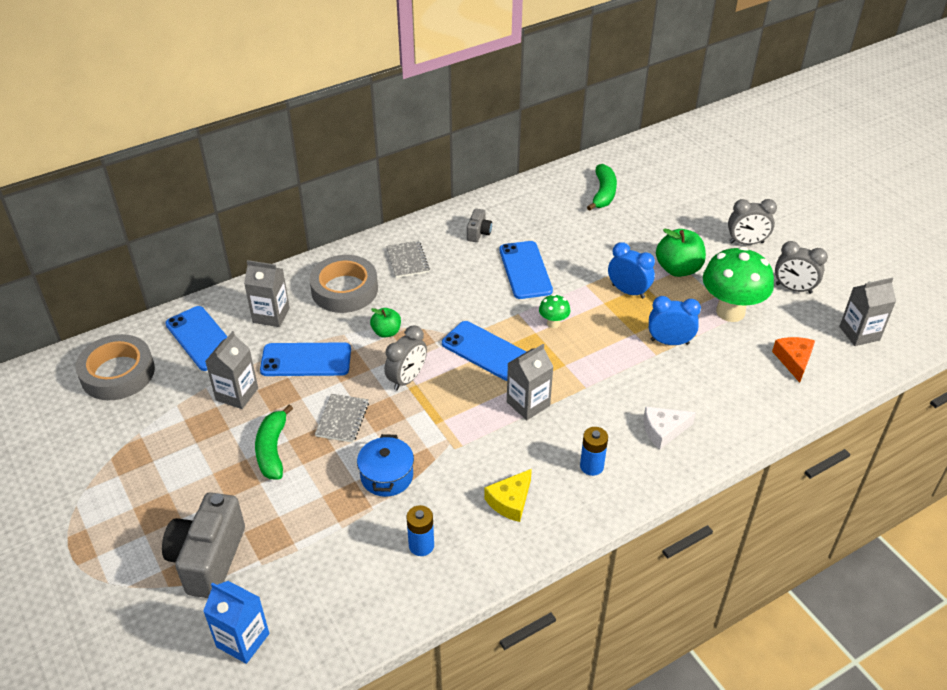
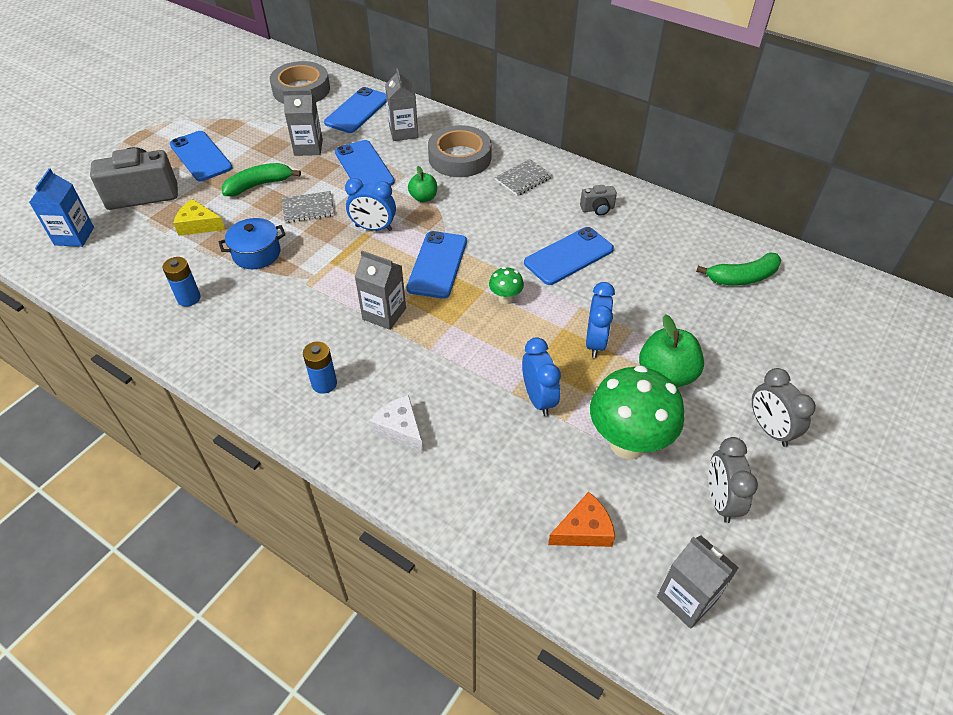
camera: 65 degrees right, 5 degrees up
grey clock [384,325,427,391] -> blue clock [345,178,396,231]
yellow cheese [484,469,532,522] -> yellow cheese moved to [174,199,225,236]
none -> blue phone [170,131,233,181]

